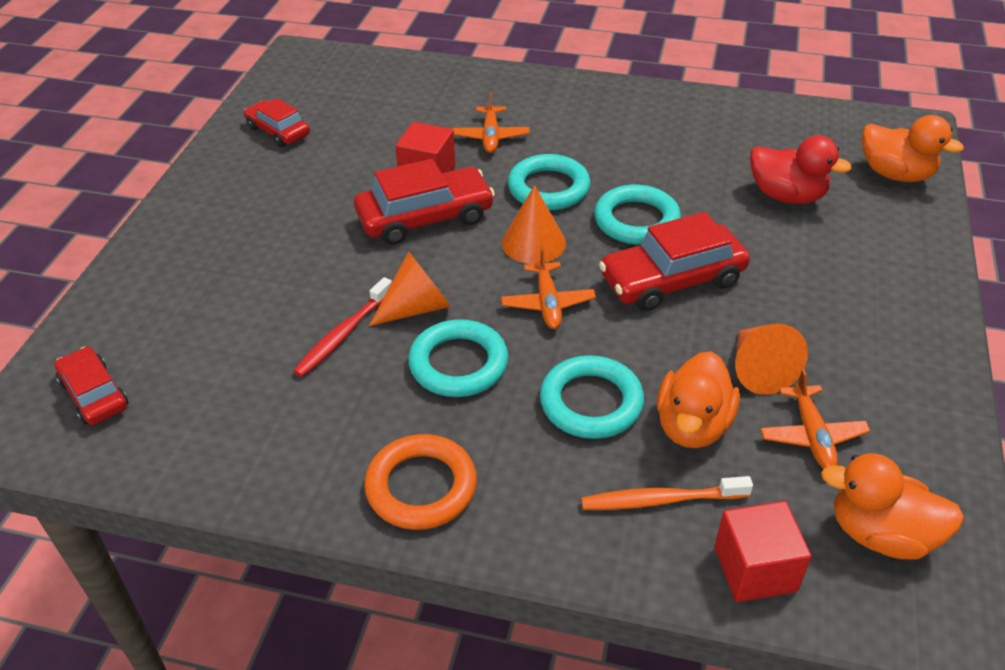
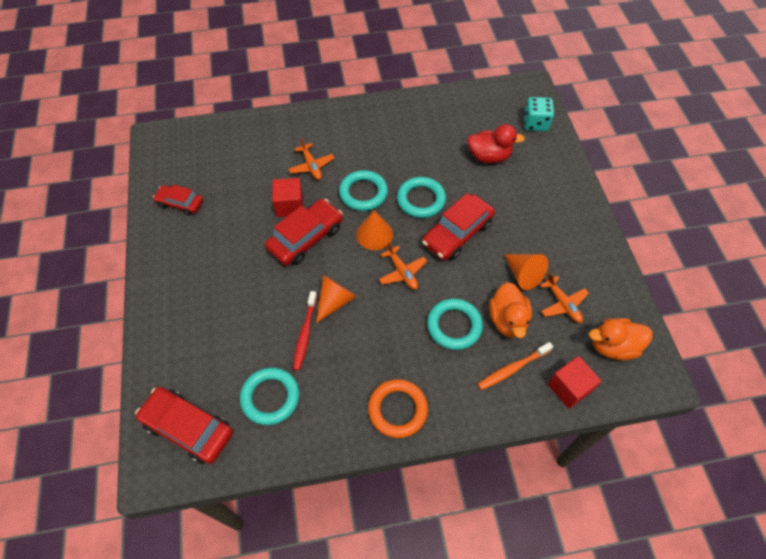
camera: 25 degrees left, 15 degrees up
red car [54,347,128,425] -> red car [135,387,233,464], size x1.63
turquoise ring [408,319,508,397] -> turquoise ring moved to [240,367,300,425]
orange duck [862,115,964,182] -> turquoise dice [524,97,554,131]

